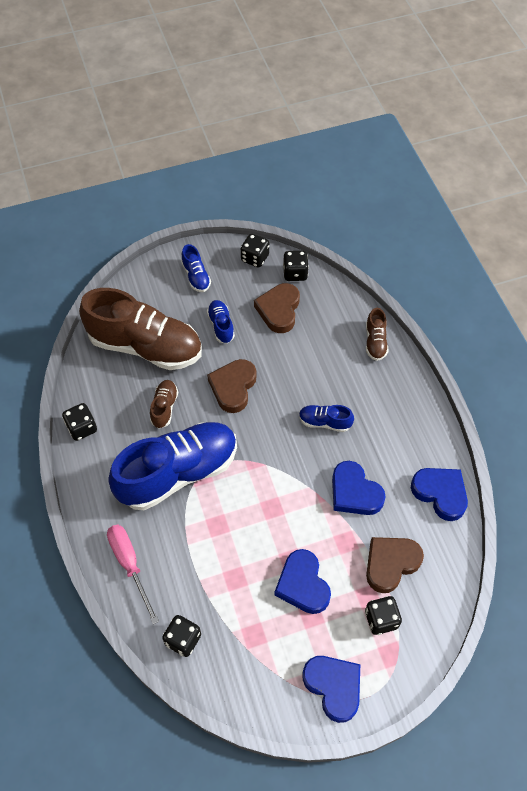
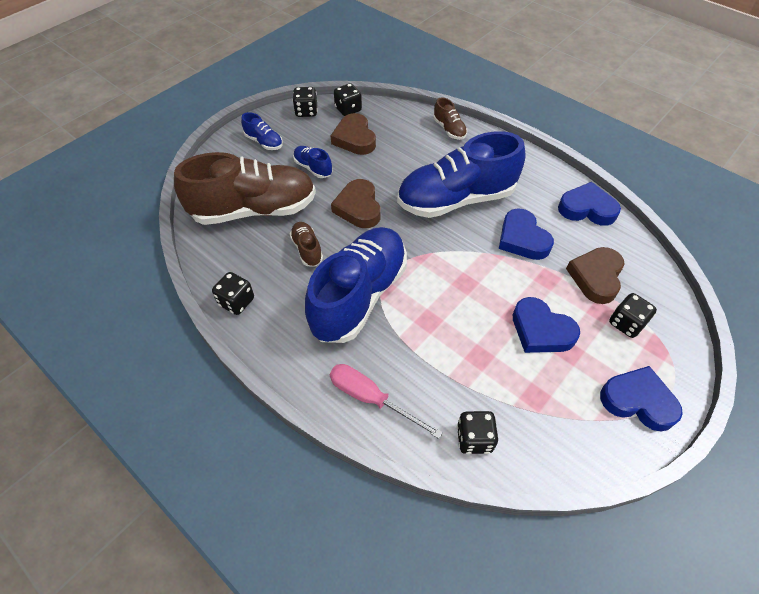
camera: 30 degrees left, 5 degrees down
blue shoe [299,405,354,432] -> blue shoe [397,131,526,218], size x2.36
blue heart [332,461,386,515] -> blue heart turned 45 degrees clockwise [499,208,554,260]

